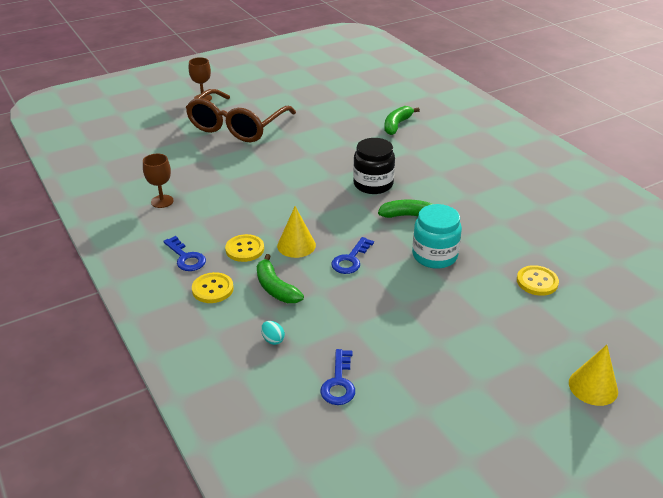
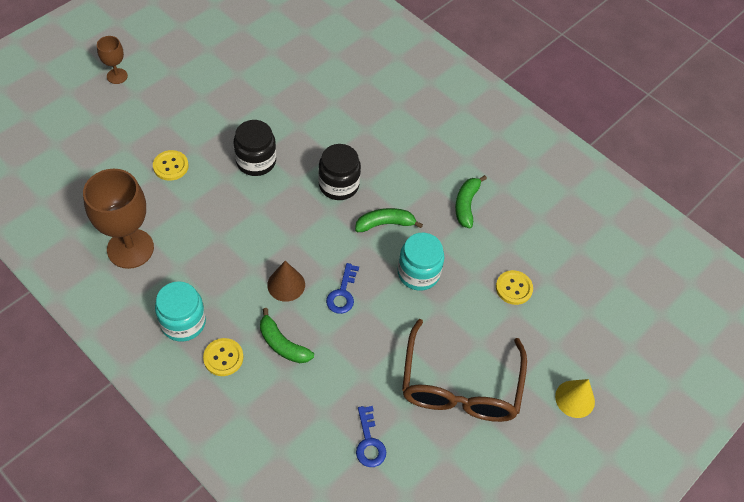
camera: 20 degrees left, 20 degrees up
brown goblet [143,154,173,208] -> brown goblet [83,169,154,269], size x1.98
blue key [163,236,206,271] -> turquoise jar [155,281,206,341]
brown glasses [186,89,296,142] -> brown glasses moved to [402,319,527,422]
yellow button [225,234,264,262] -> yellow button moved to [153,150,189,181]
turquoise egg [261,321,285,345] -> none
yellow cone [277,206,316,258] -> brown cone [267,261,305,302]
green banana [384,106,420,135] -> green banana moved to [455,175,487,228]
none -> black jar [233,120,276,176]

